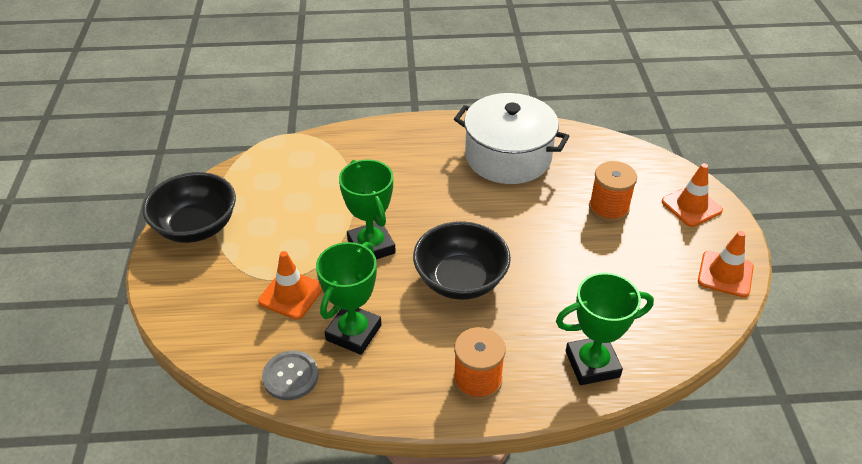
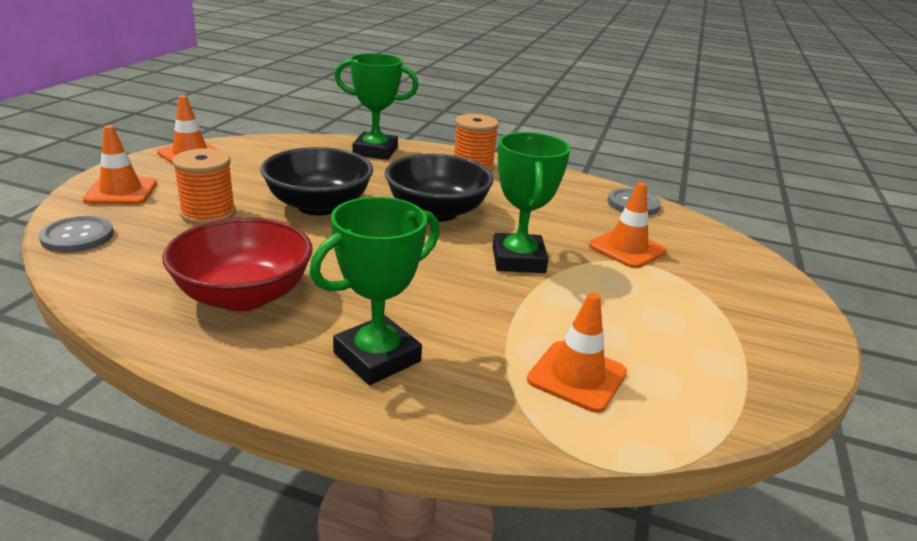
camera: 160 degrees left, 15 degrees down
black bowl [143,172,236,243] -> black bowl moved to [260,147,373,215]
green trophy [316,242,381,355] -> green trophy moved to [309,197,440,385]
white pot [454,93,569,184] -> red bowl [162,217,312,311]
none -> grey button [39,216,114,253]
none -> orange traffic cone [527,293,627,413]

